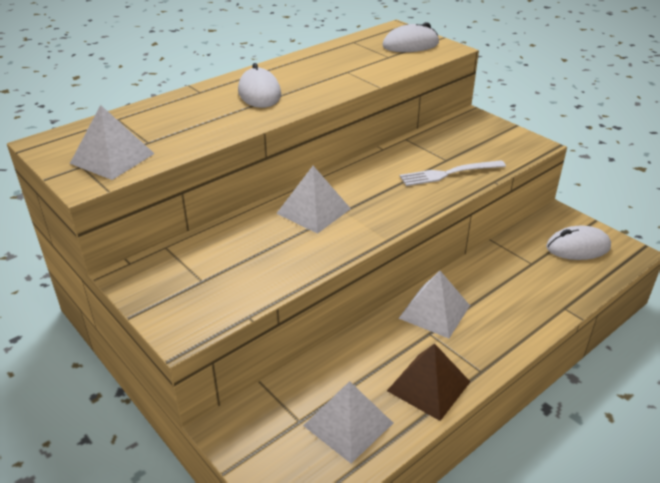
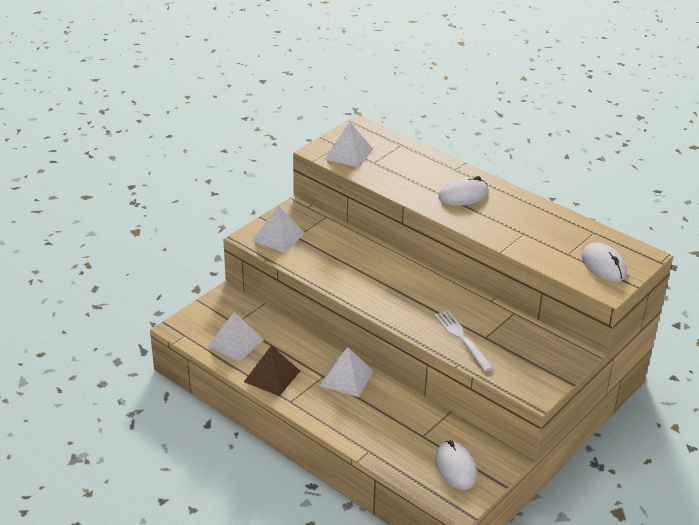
camera: 80 degrees right, 0 degrees up
white pyramid [276,166,351,234] -> white pyramid moved to [252,206,305,253]

